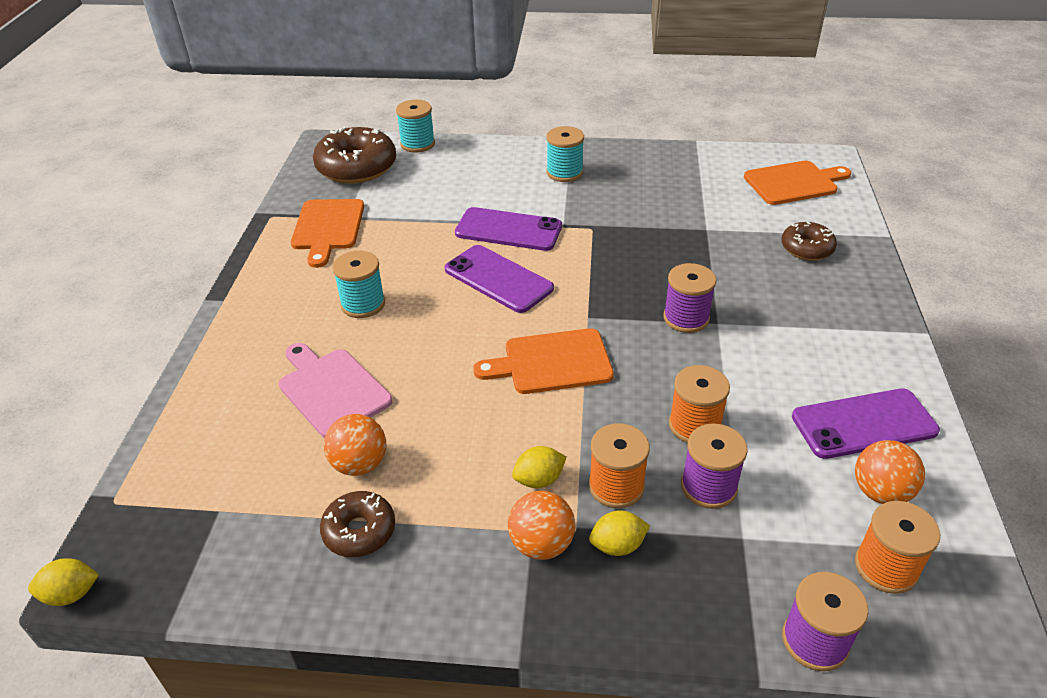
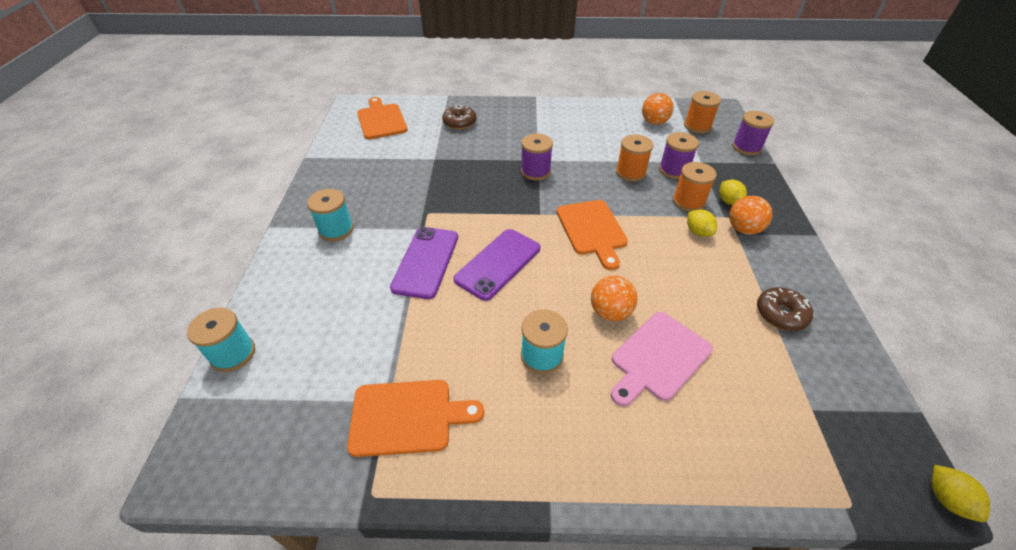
camera: 95 degrees left, 5 degrees up
brown donut [313,127,396,184] -> none
orange ball [324,414,386,476] -> orange ball moved to [591,276,637,321]
purple phone [792,389,940,459] -> none

